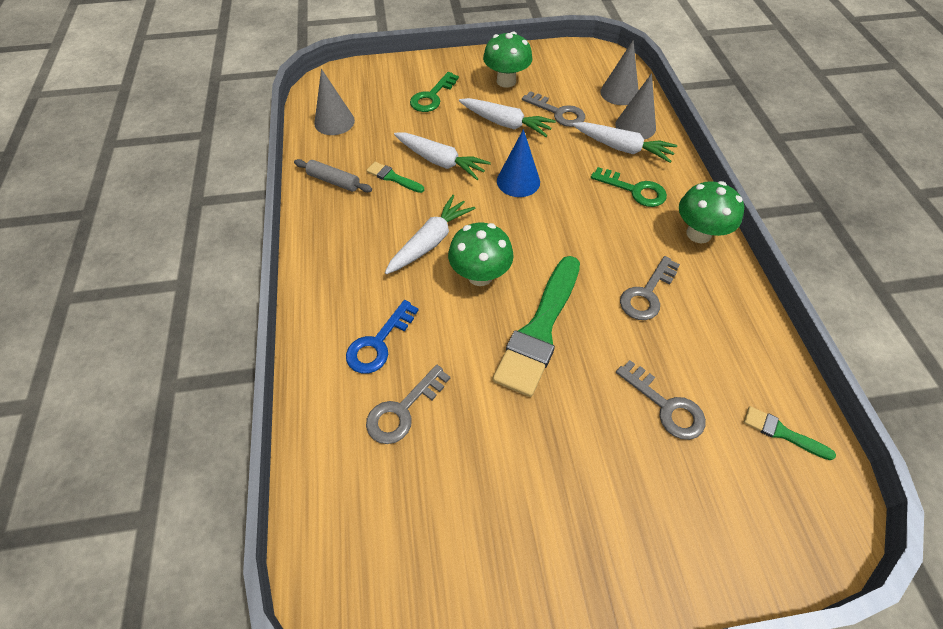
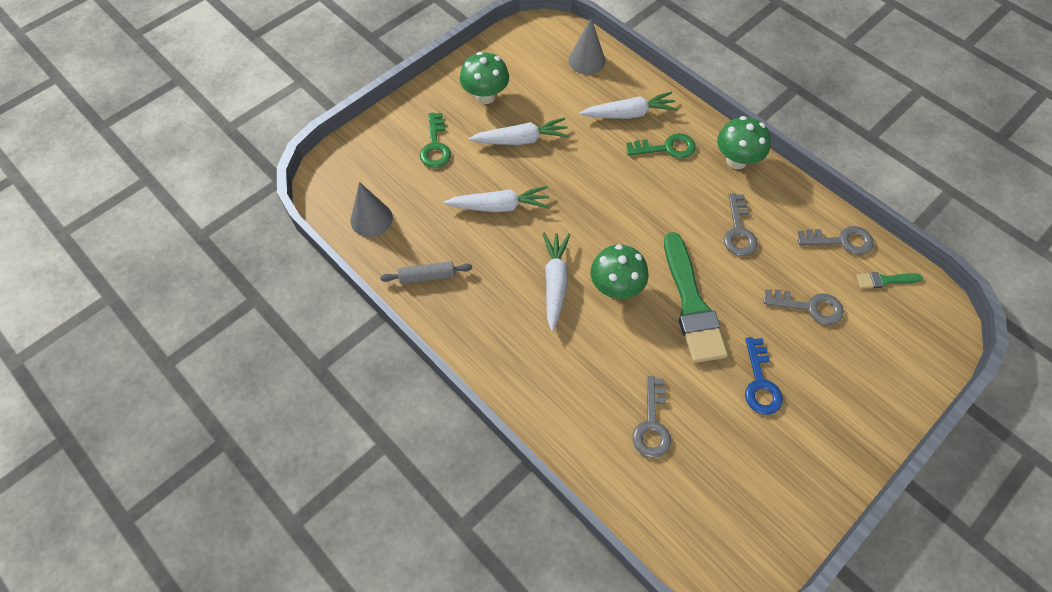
camera: 35 degrees left, 5 degrees up
blue key [346,300,419,373] -> blue key moved to [745,337,783,415]
green brush [366,162,424,193] -> none
blue cone [497,129,540,197] -> none
grey key [522,91,585,127] -> grey key moved to [798,226,874,255]
grey cone [615,73,656,139] -> none

